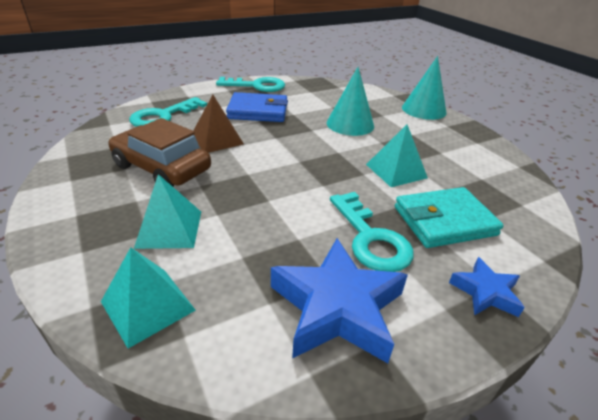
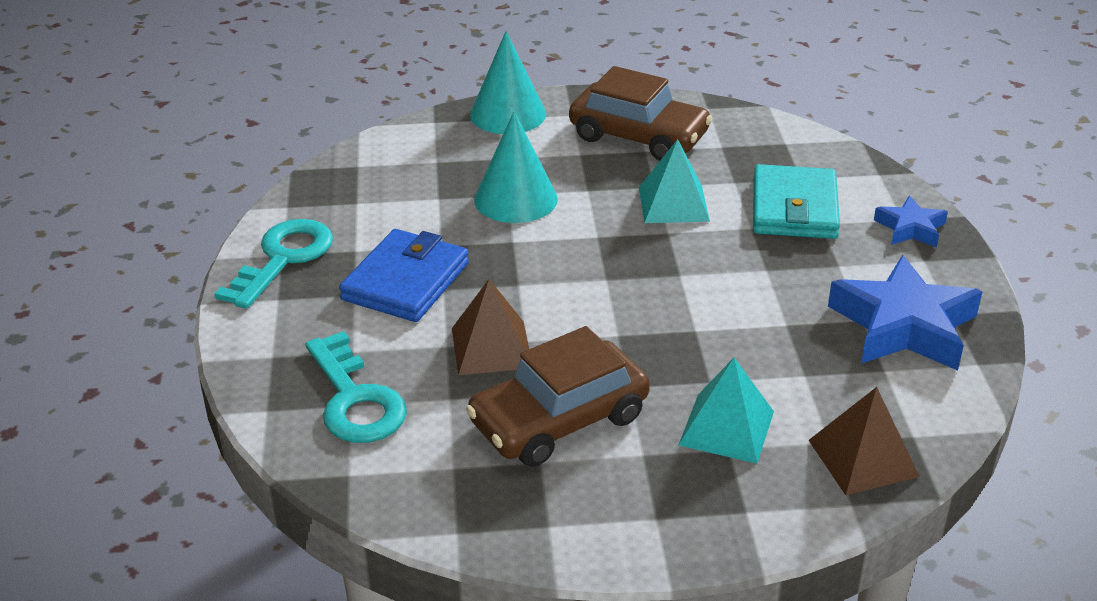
camera: 65 degrees left, 0 degrees up
turquoise pyramid [101,247,196,349] -> brown pyramid [809,387,920,495]
turquoise key [330,192,414,272] -> none
none -> brown car [569,66,713,161]

